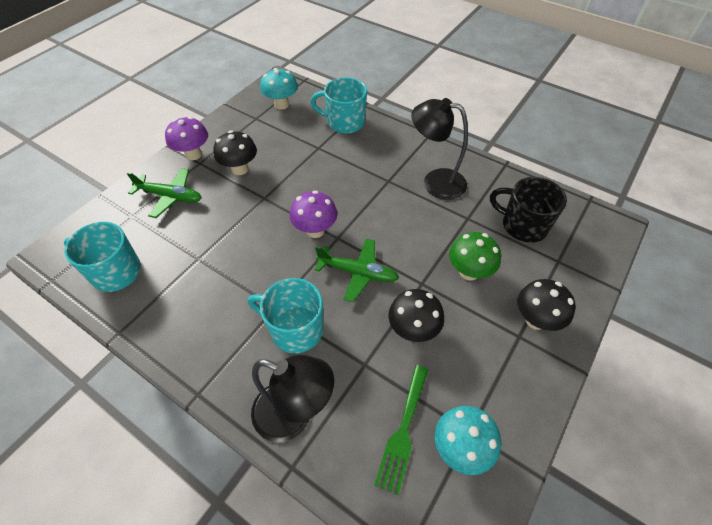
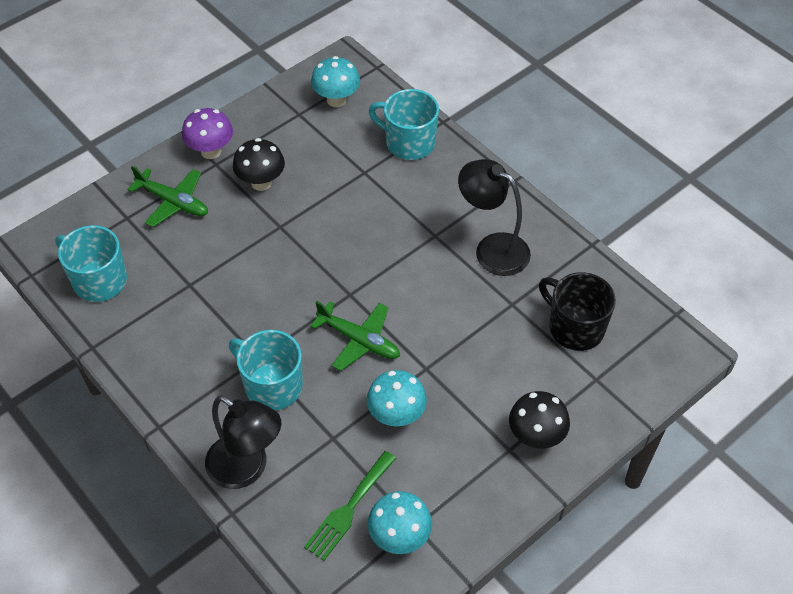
camera: 15 degrees right, 0 degrees up
purple mushroom [290,190,337,238] -> none
black mushroom [388,289,444,342] -> turquoise mushroom [366,370,427,426]
green mushroom [449,232,501,281] -> none

